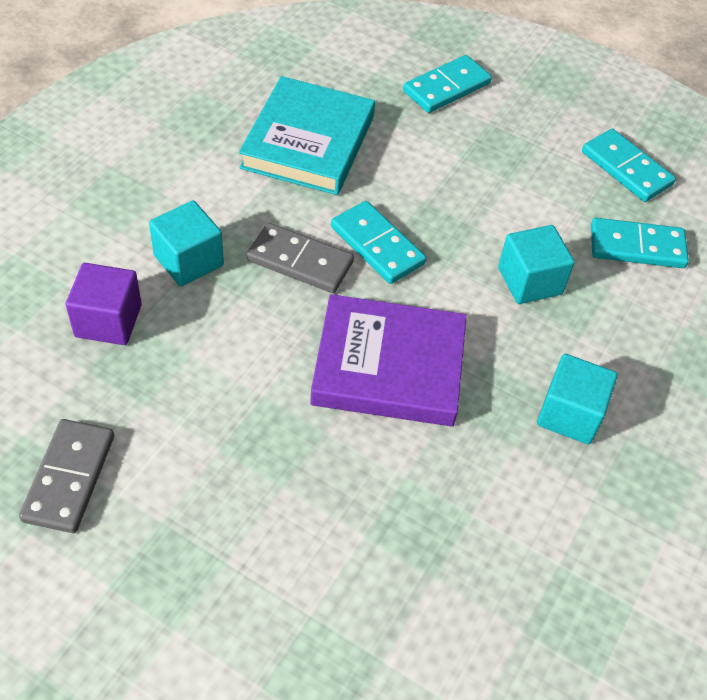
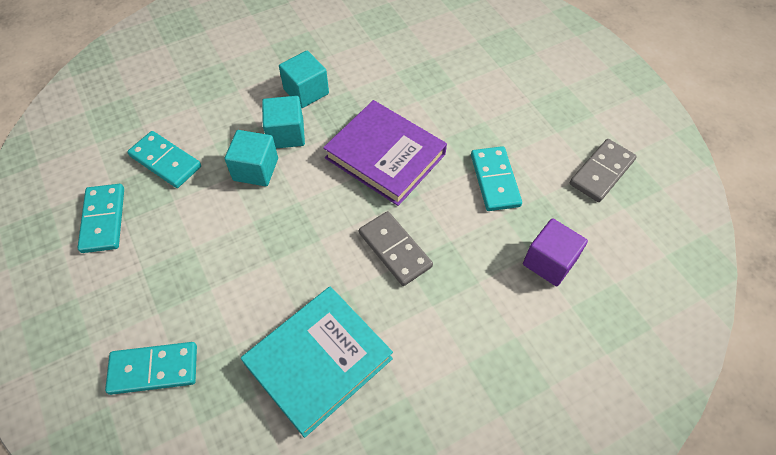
camera: 145 degrees left, 5 degrees up
turquoise cube [149,200,224,287] -> turquoise cube moved to [262,96,305,149]
turquoise domino [331,201,426,284] -> turquoise domino moved to [471,146,522,211]

